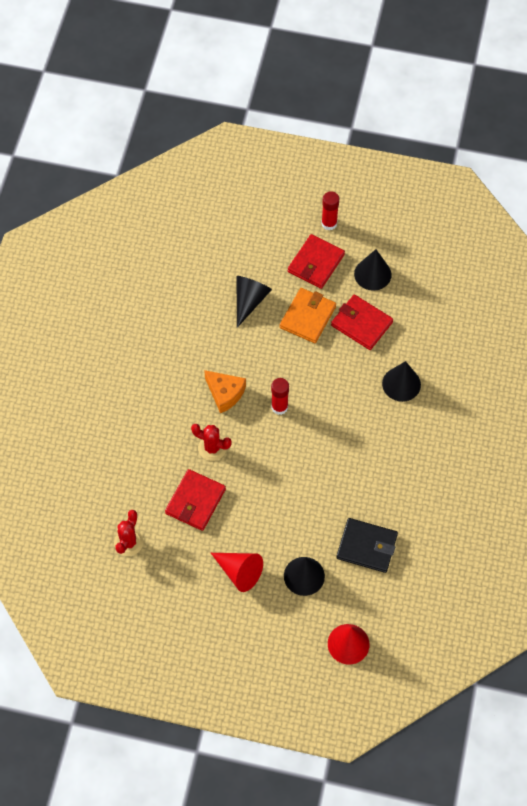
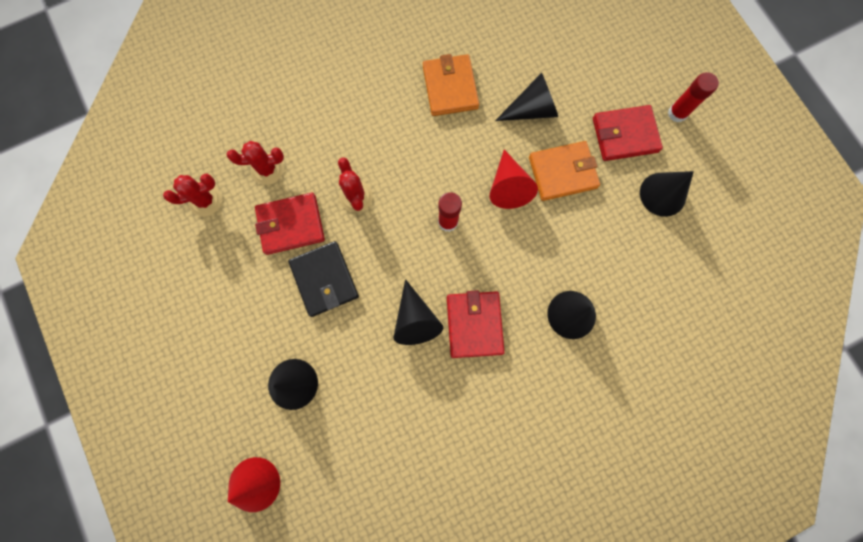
camera: 50 degrees right, 15 degrees up
orange cheese [204,370,246,413] -> none
red cone [211,553,263,592] -> red cone moved to [490,150,538,209]
red wallet [331,294,393,350] -> red wallet moved to [447,290,505,358]
black wallet [337,518,398,573] -> black wallet moved to [288,241,359,317]
none -> red cactus [227,141,284,185]
none -> black cone [393,279,443,345]
none -> orange wallet [423,54,479,116]

